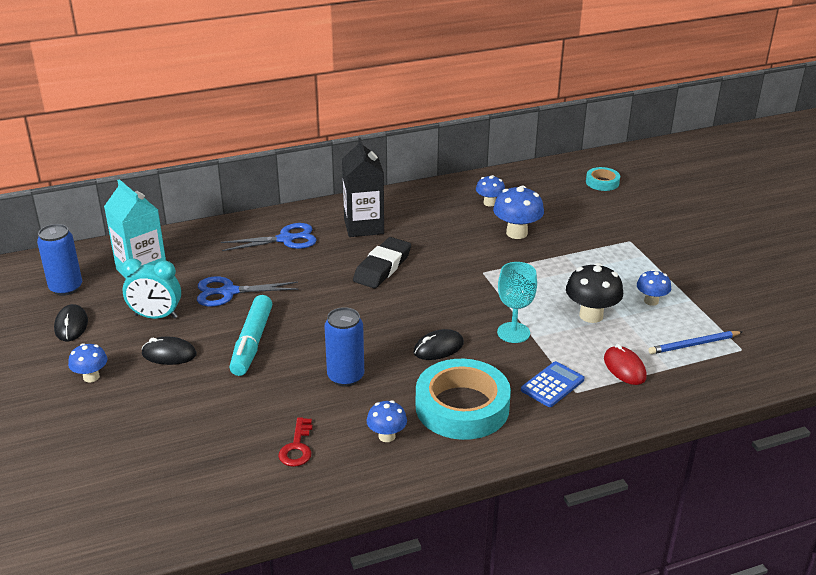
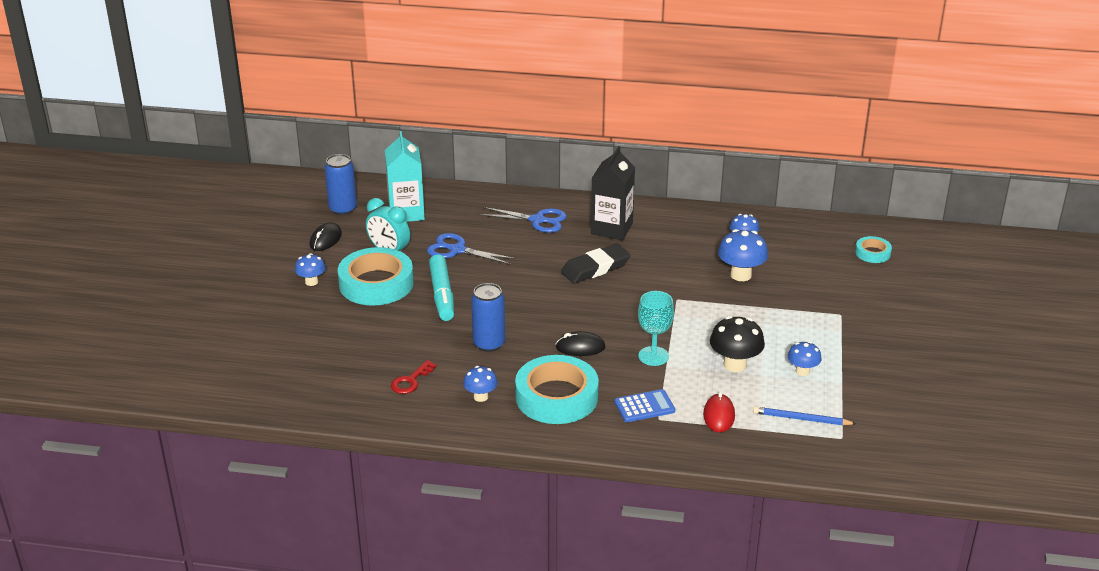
camera: 30 degrees right, 0 degrees up
black mouse [142,337,197,365] -> turquoise tape [338,247,414,306]
turquoise marker [230,295,272,376] -> turquoise marker turned 45 degrees counterclockwise [429,254,454,321]

